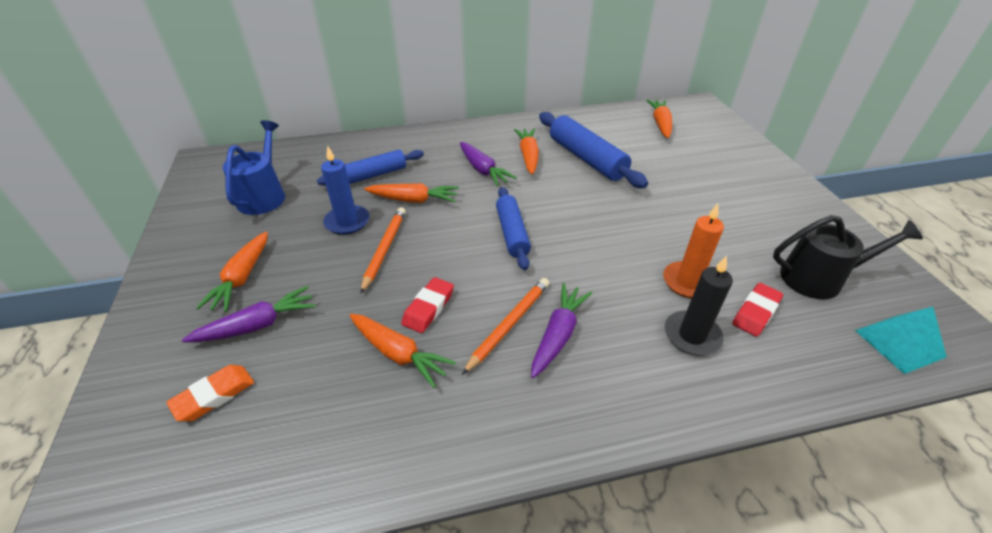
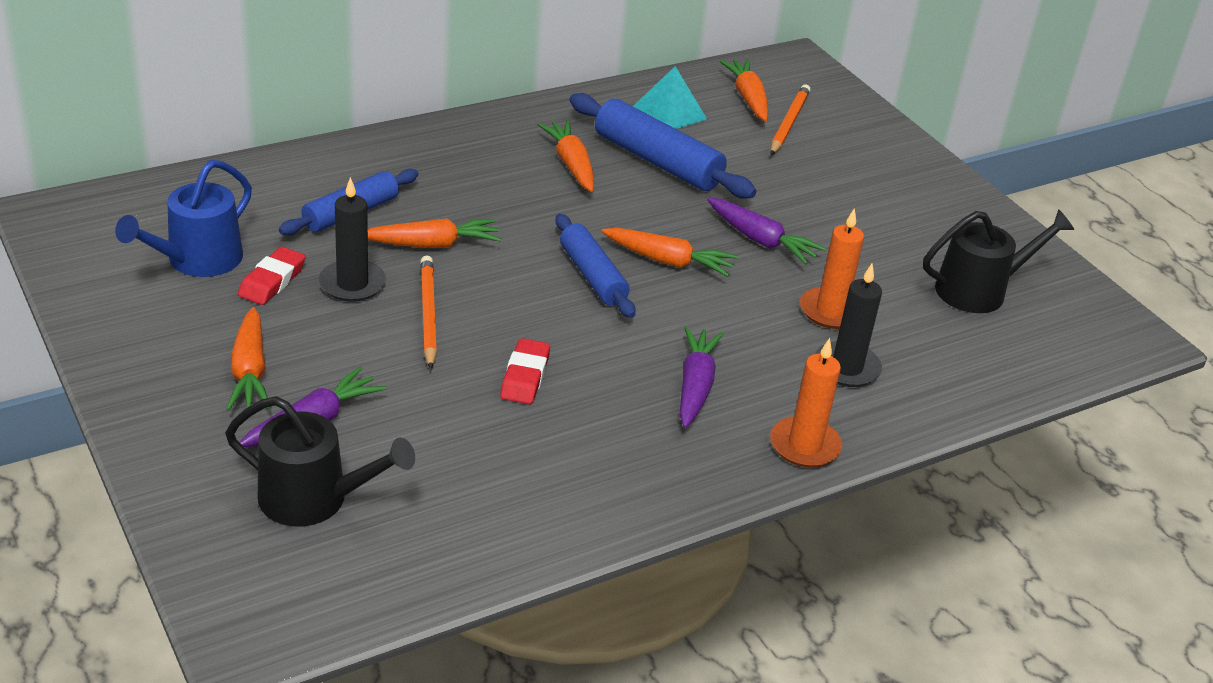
camera: 20 degrees left, 5 degrees down
orange eraser [166,365,254,421] -> black watering can [225,396,415,527]
blue watering can [223,120,285,215] -> blue watering can turned 135 degrees counterclockwise [115,160,252,277]
blue candle [321,145,369,235] -> black candle [319,177,386,302]
orange carrot [350,314,456,388] -> orange carrot moved to [601,228,738,277]
purple carrot [460,142,517,187] -> purple carrot moved to [707,198,826,264]
orange pencil [462,278,549,375] -> orange pencil moved to [770,84,810,155]
red eraser [732,283,783,337] -> red eraser moved to [238,247,306,305]
turquoise pyramid [855,307,947,374] -> turquoise pyramid moved to [633,66,707,129]
none -> orange candle [770,338,842,468]

